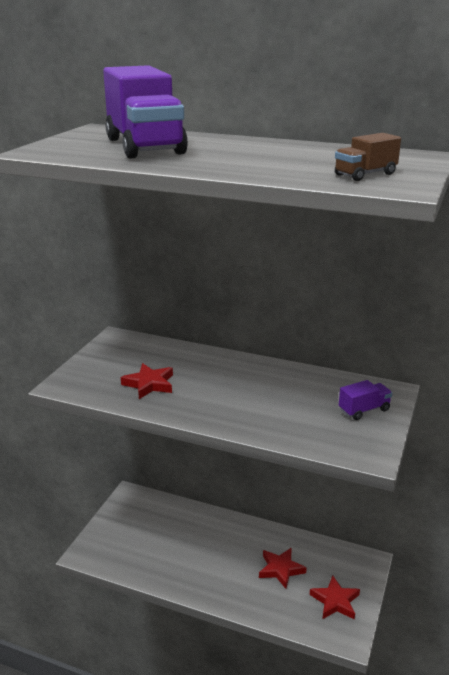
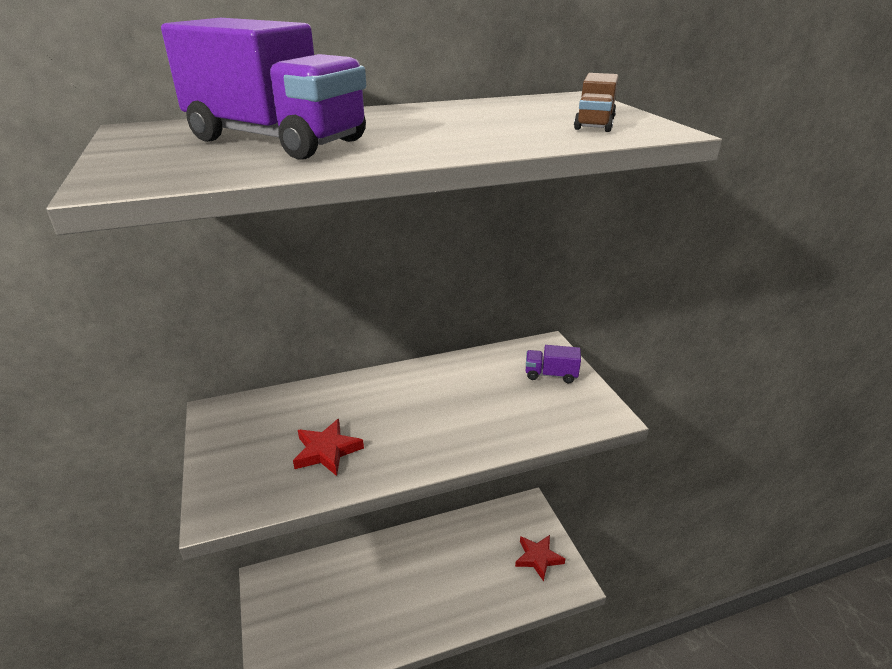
camera: 40 degrees left, 5 degrees up
red star [259,548,307,589] -> none
purple truck [339,380,392,420] -> purple truck turned 105 degrees counterclockwise [526,345,581,383]

